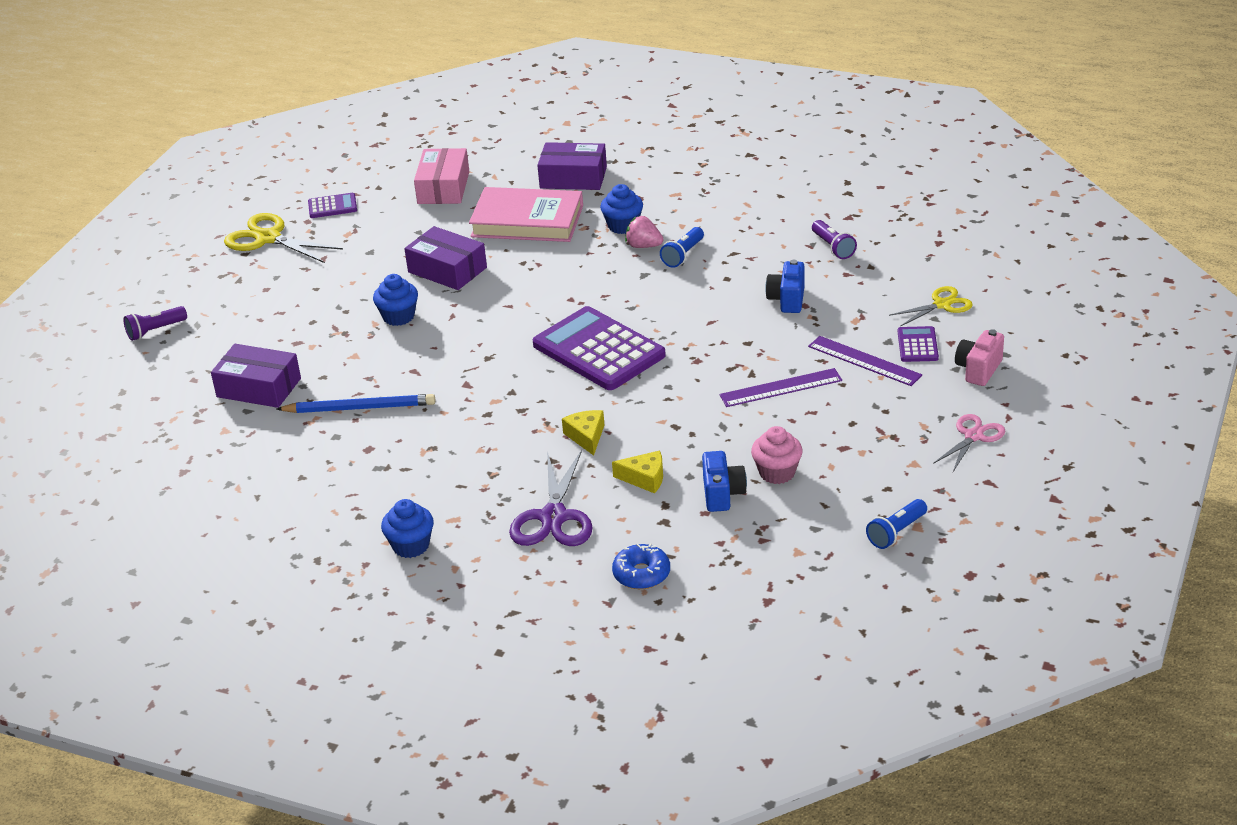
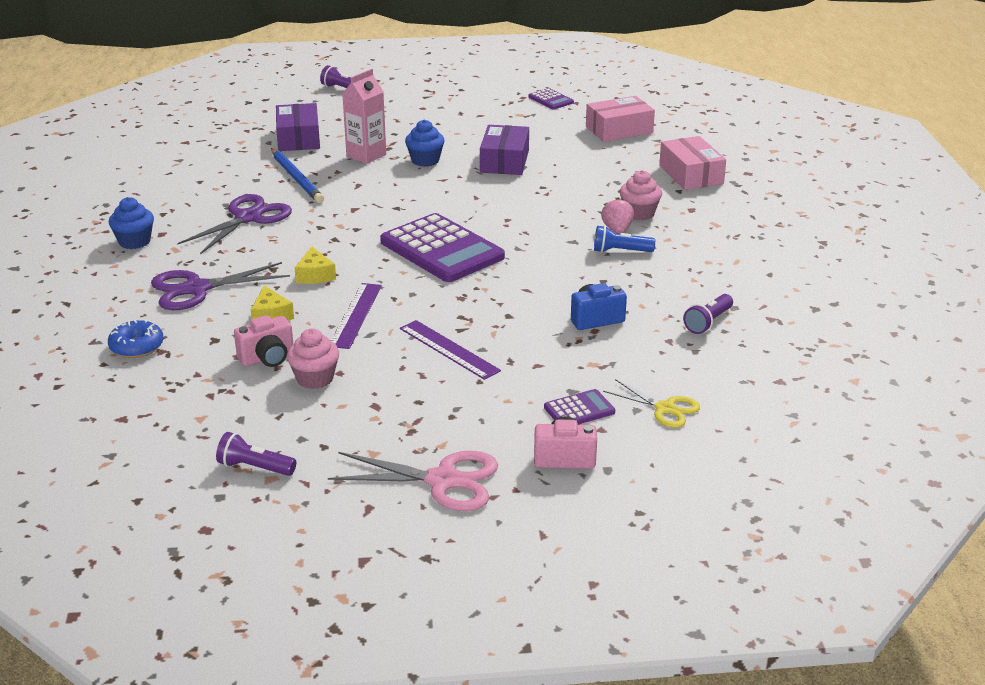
camera: 60 degrees right, 5 degrees down
yellow scissors [224,213,343,263] -> none
pink book [469,187,583,242] -> none
purple calculator [533,306,666,390] -> purple calculator turned 120 degrees clockwise [380,213,505,282]
purple box [537,142,607,190] -> pink box [659,136,726,190]
yellow cheese [562,410,604,456] -> yellow cheese turned 120 degrees clockwise [295,247,336,284]
blue cupcake [600,184,643,234] -> pink cupcake [620,170,662,221]
blue camera [702,451,747,512] -> pink camera [234,315,293,367]
purple ruler [808,336,922,386] -> purple ruler moved to [331,283,382,349]
blue flashlight [866,499,927,549] -> purple flashlight [216,432,296,476]
pink scissors [933,414,1005,472] -> pink scissors [328,451,498,511], size x1.60
none -> purple scissors [177,194,292,254]
none -> pink carton [342,69,386,164]

